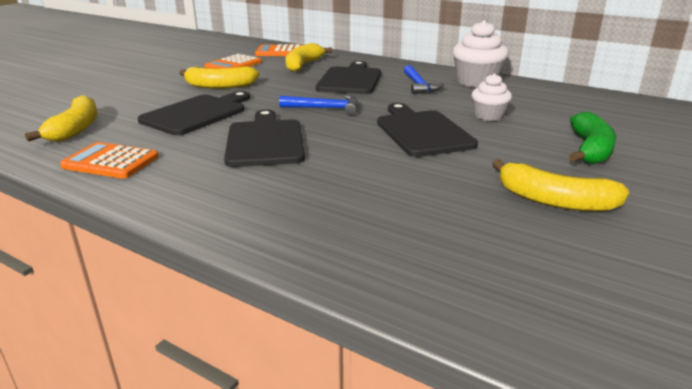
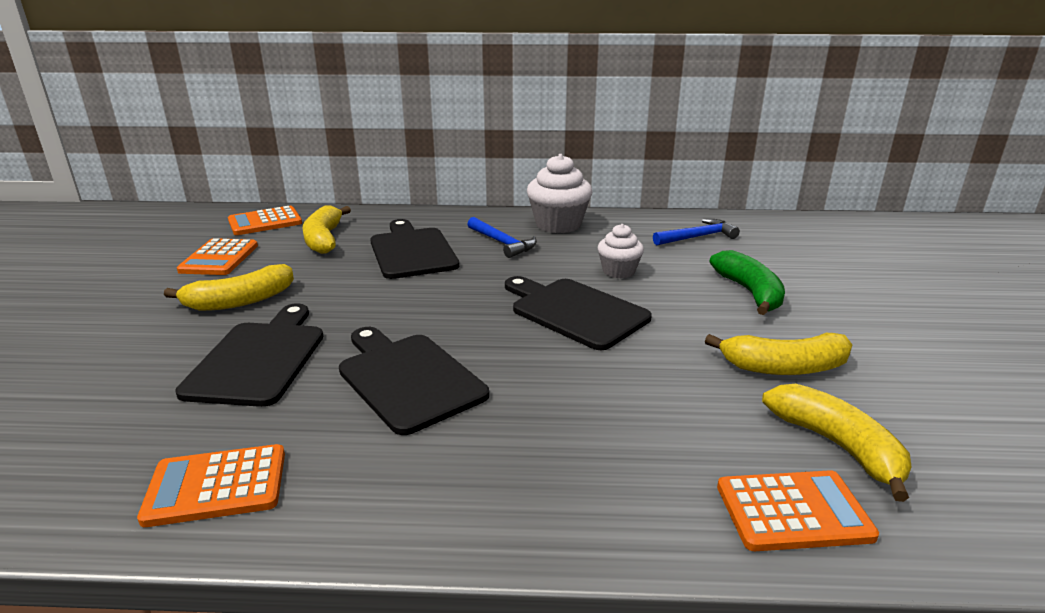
camera: 30 degrees left, 0 degrees up
yellow banana [25,95,98,142] -> yellow banana moved to [762,384,912,502]
blue hammer [279,96,358,115] -> blue hammer moved to [653,219,740,245]
none -> orange calculator [717,470,879,551]

